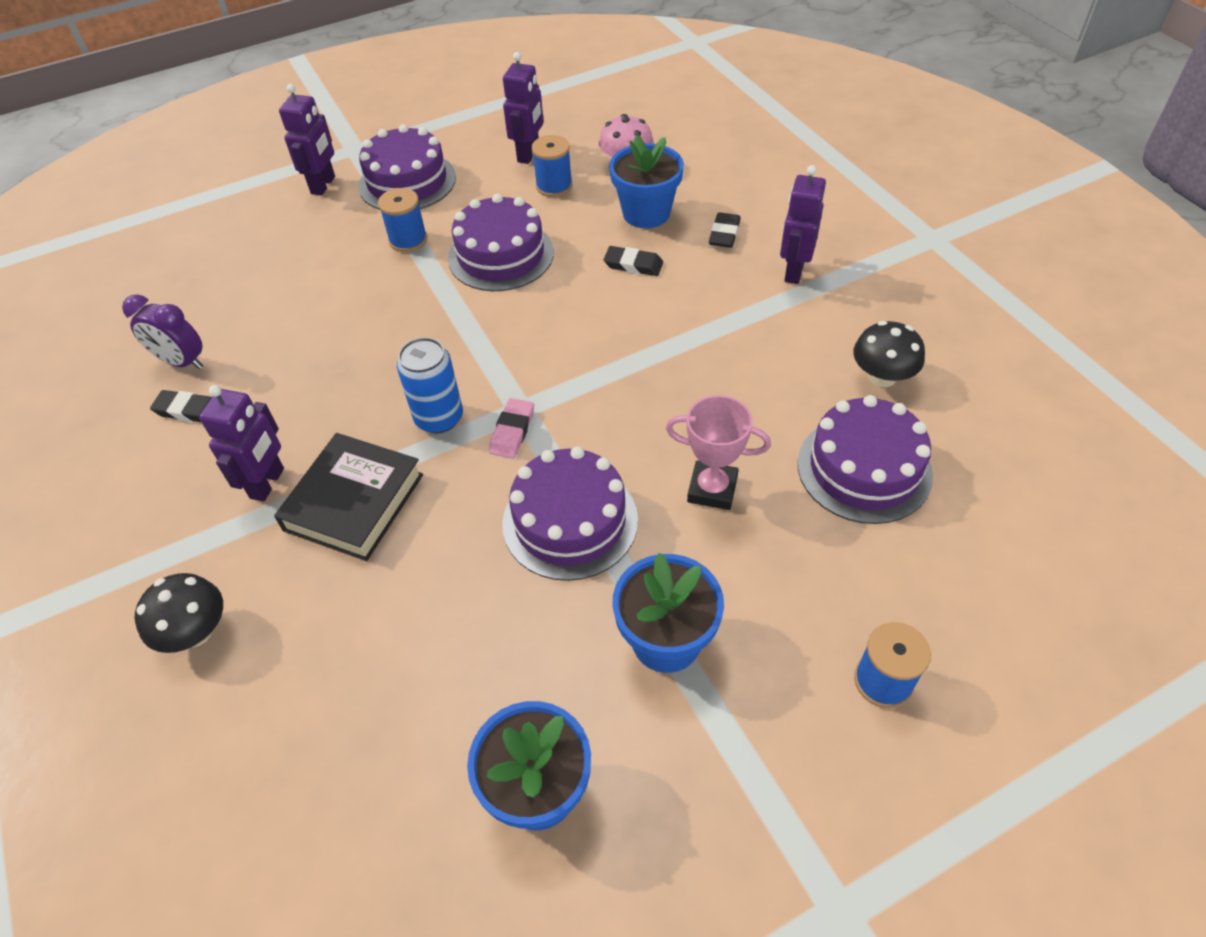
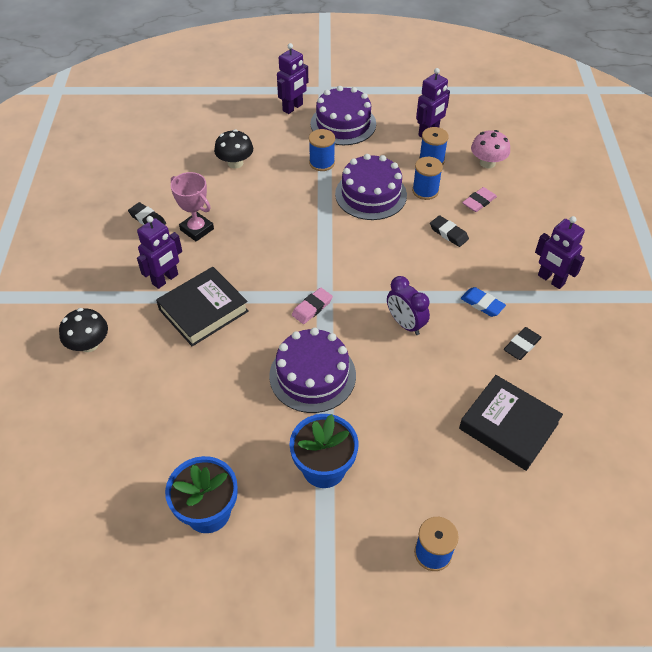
camera: 25 degrees right, 0 degrees up
purple clock [122,294,203,369] -> purple clock moved to [387,276,430,335]
blue can [397,337,463,433] -> none
blue flower pot [609,135,684,228] -> pink eraser [462,187,497,212]
pink trophy [666,395,771,510] -> pink trophy moved to [171,172,214,242]
black eraser [709,212,741,248] -> black eraser moved to [504,327,542,360]
purple robot [780,165,826,284] -> purple robot turned 90 degrees counterclockwise [535,216,585,289]
purple cake [798,395,933,524] -> black book [459,375,563,471]
black mushroom [853,321,925,387] -> black mushroom moved to [214,129,253,169]
none -> blue spool [412,157,443,200]
none -> blue eraser [461,287,506,317]

